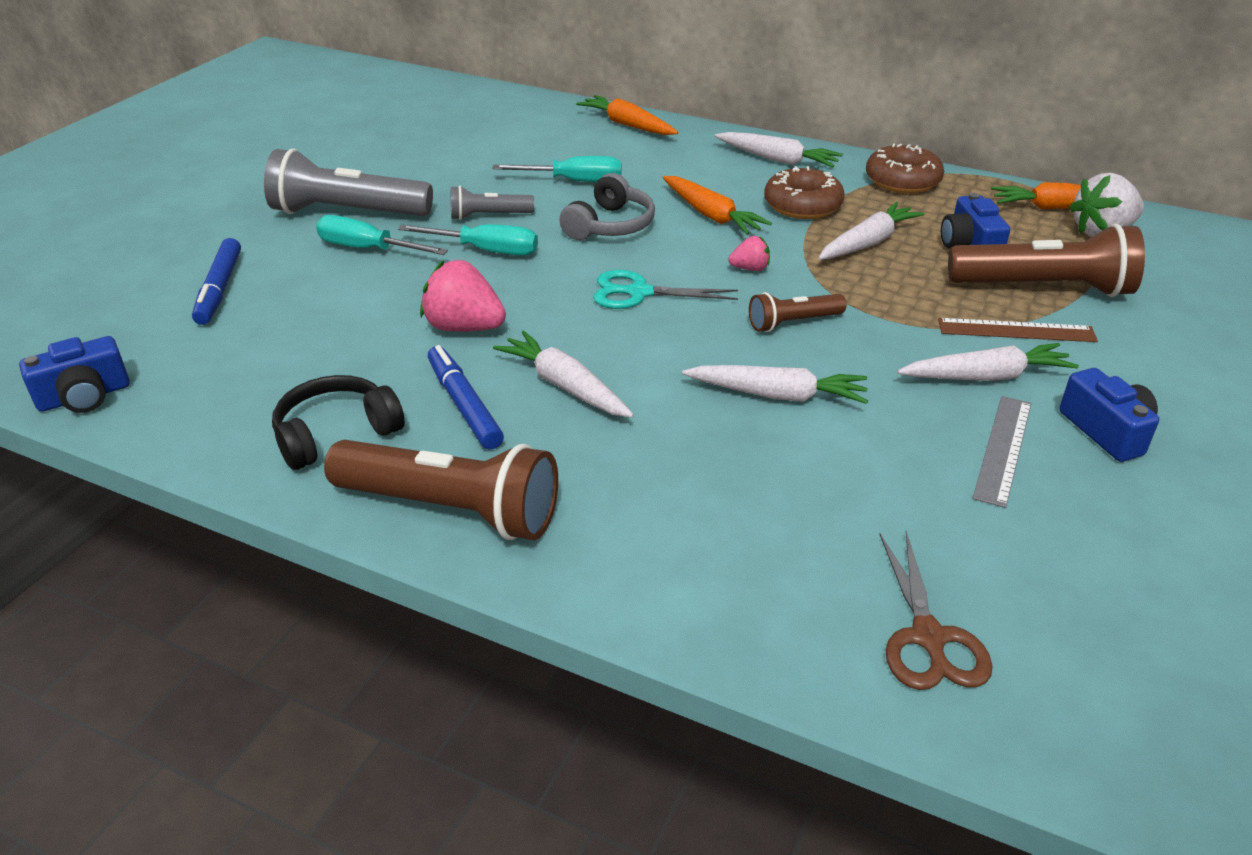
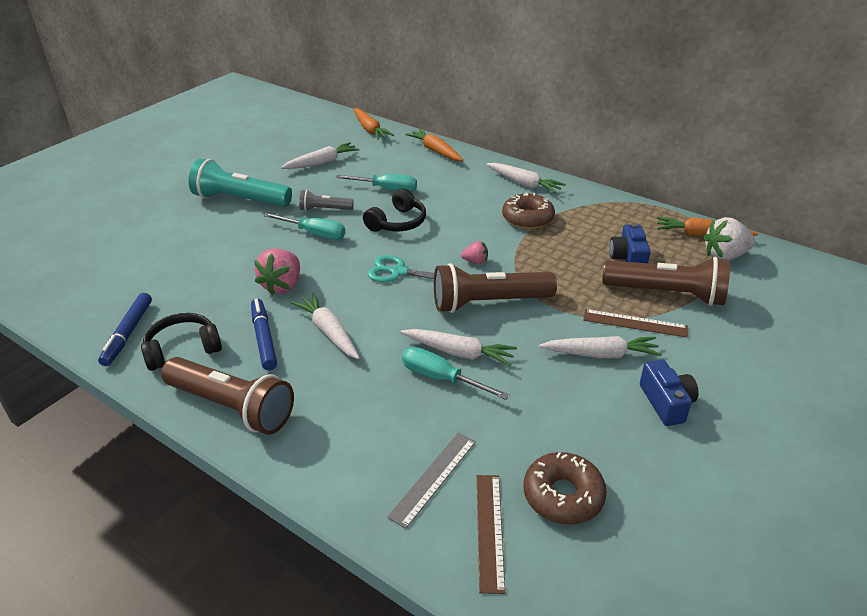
camera: 10 degrees right, 0 degrees up
blue camera [19,336,130,413] -> none
blue marker [192,238,241,325] -> blue marker moved to [98,293,152,366]
grey flashlight [264,148,433,216] -> turquoise flashlight [189,158,292,207]
turquoise screwdriver [316,215,448,255] -> turquoise screwdriver moved to [402,347,510,400]
pink strawberry [420,260,506,332] -> pink strawberry turned 105 degrees counterclockwise [254,249,300,295]
grey headphones [559,173,655,240] -> black headphones [363,188,426,232]
orange carrot [663,176,772,235] -> orange carrot moved to [353,108,394,140]
brown flashlight [749,292,846,332] -> brown flashlight [434,263,557,313], size x1.90
white carrot [818,202,925,260] -> white carrot moved to [280,142,359,169]
brown donut [866,143,944,193] -> brown donut moved to [524,452,607,525]
brown scissors [880,531,993,690] -> brown ruler [477,475,505,594]
grey ruler [973,396,1032,508] -> grey ruler moved to [387,433,476,529]

